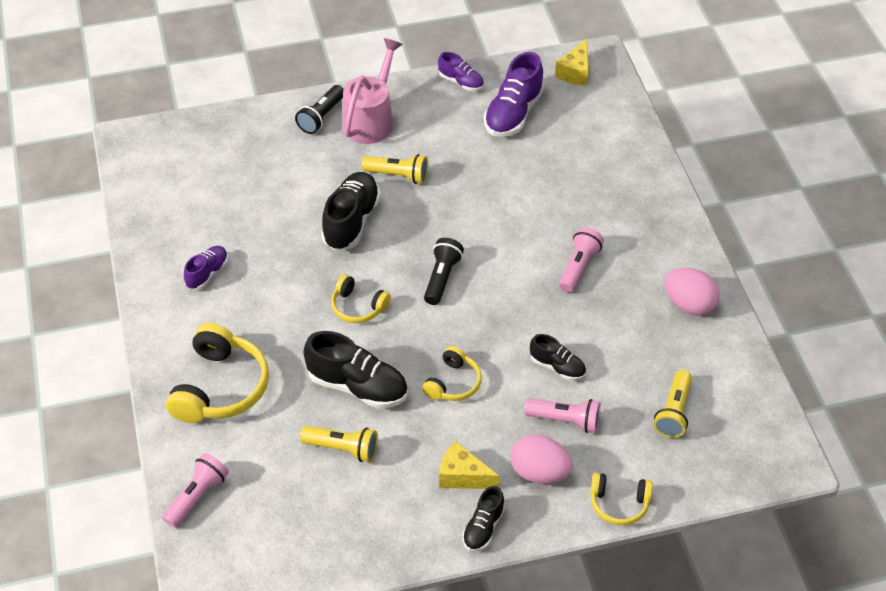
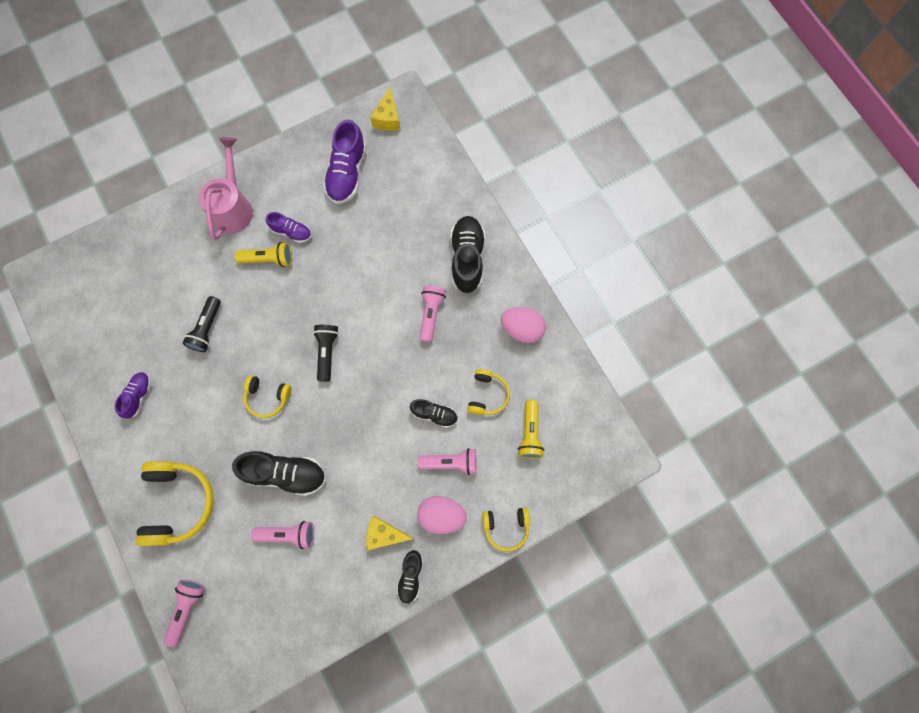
camera: 15 degrees left, 25 degrees up
black flashlight [295,85,344,134] -> black flashlight moved to [183,296,221,352]
yellow flashlight [300,426,378,462] -> pink flashlight [251,521,314,549]
black shoe [321,172,381,251] -> black shoe moved to [450,216,485,293]
yellow headphones [422,346,482,401] -> yellow headphones moved to [467,369,510,415]
purple shoe [438,52,484,91] -> purple shoe moved to [266,212,311,243]

